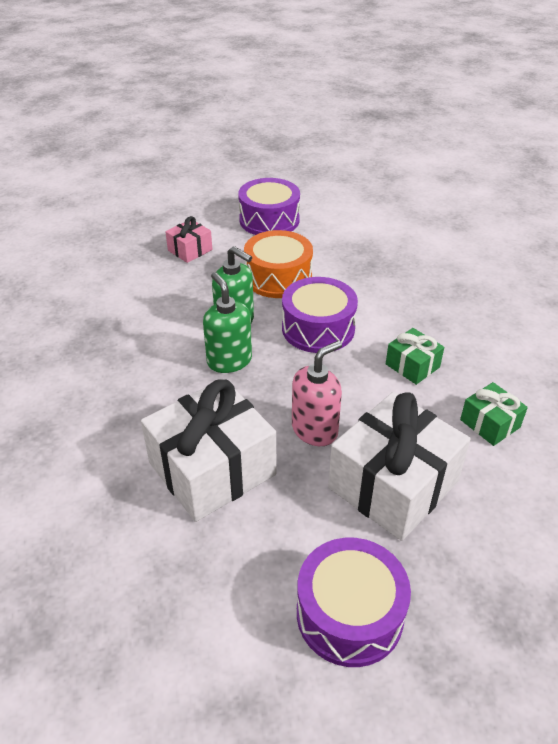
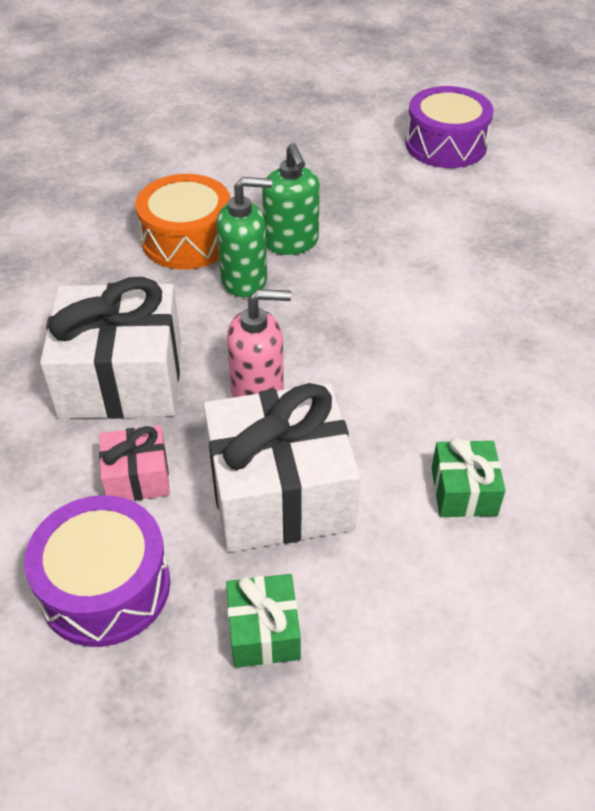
camera: 35 degrees right, 5 degrees up
pink gift [165,216,212,263] -> pink gift moved to [99,425,170,501]
green soap dispenser [203,272,252,373] -> green soap dispenser turned 75 degrees clockwise [216,177,272,297]
orange drum [244,230,313,298] -> orange drum moved to [135,174,231,269]
purple drum [282,277,358,353] -> none
green gift [386,328,444,385] -> green gift moved to [226,574,301,668]

